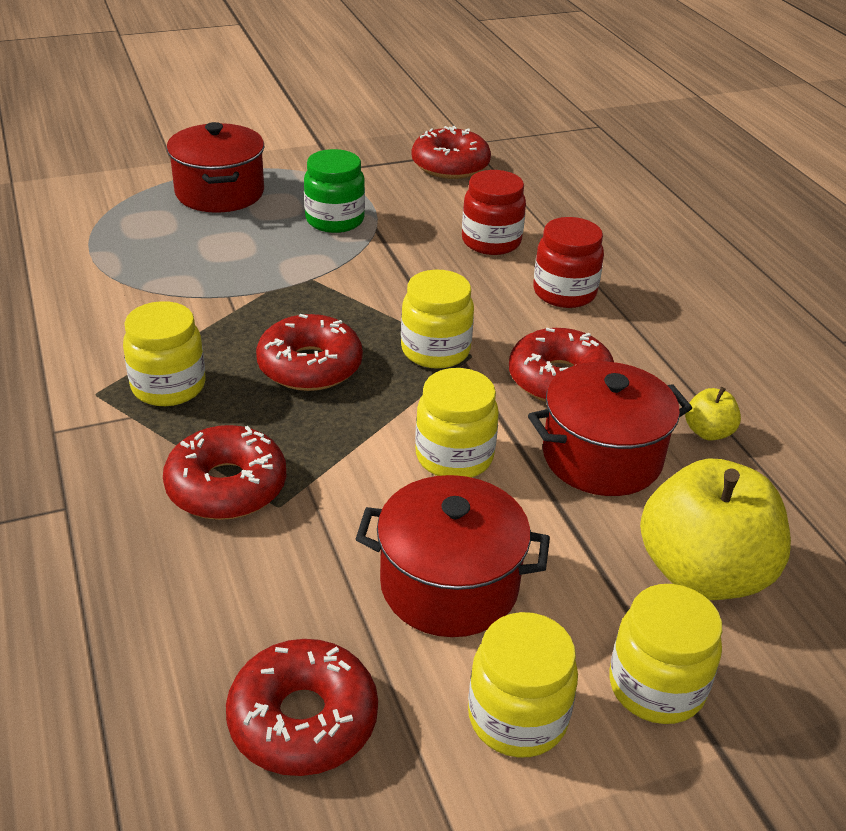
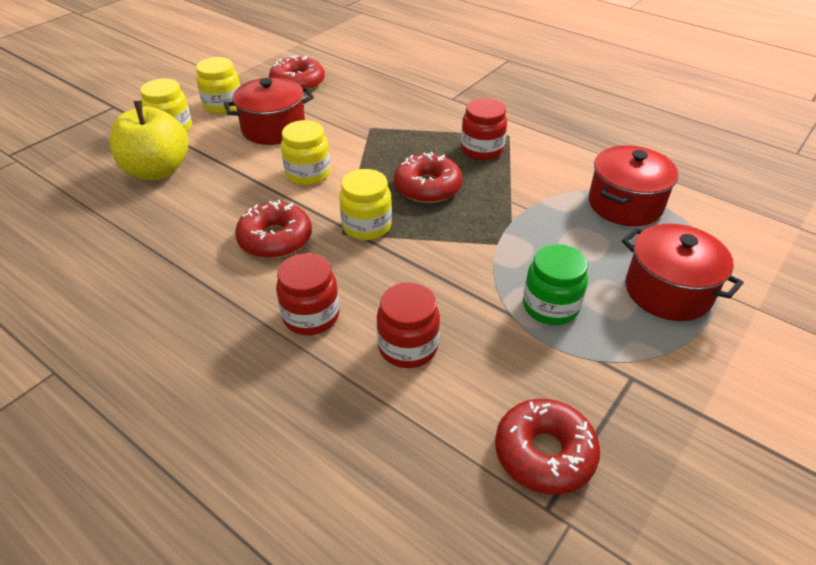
camera: 150 degrees right, 5 degrees up
yellow jar [123,301,206,406] -> red jar [461,98,507,161]
red donut [163,425,286,520] -> none
red pot [528,362,692,496] -> red pot moved to [589,145,678,226]
yellow apple [685,387,741,441] -> none

